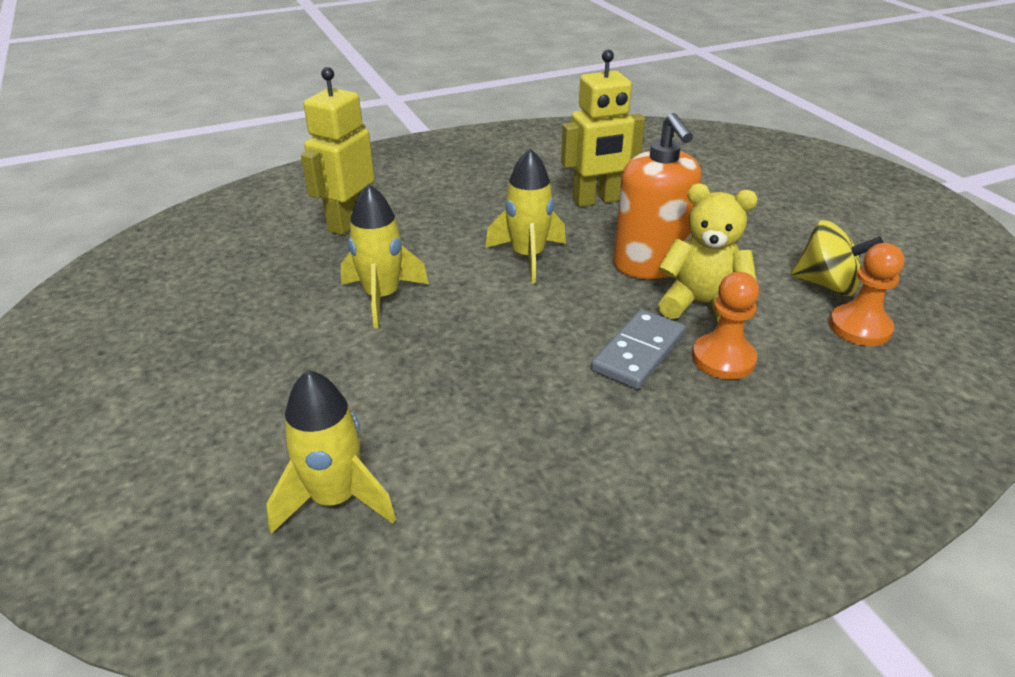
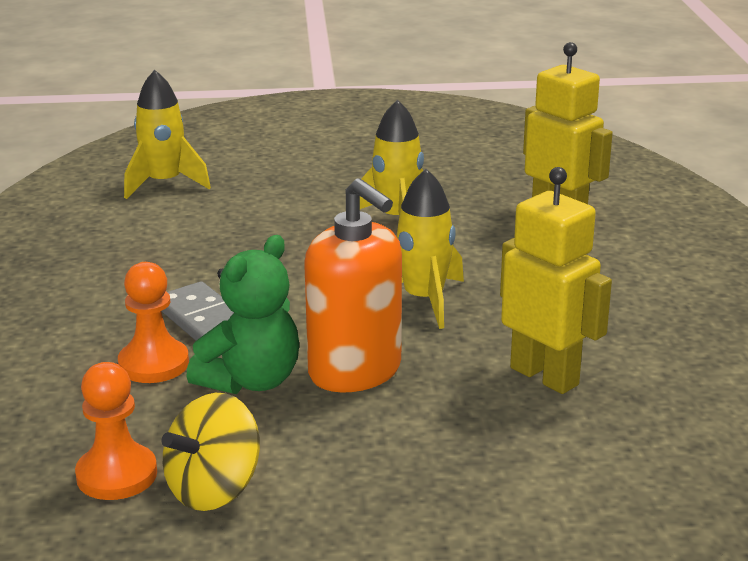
camera: 110 degrees right, 10 degrees down
yellow robot [561,50,645,207] -> yellow robot turned 135 degrees clockwise [500,167,612,394]
orange soap dispenser [613,113,702,279] -> orange soap dispenser turned 135 degrees counterclockwise [304,178,402,392]
yellow teddy bear [658,183,757,322] -> green teddy bear [186,235,299,394]

